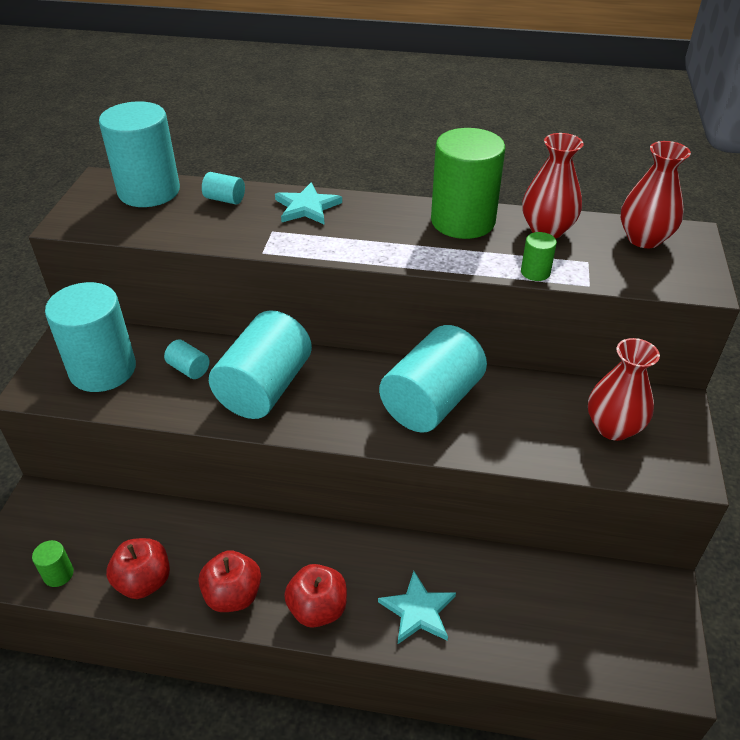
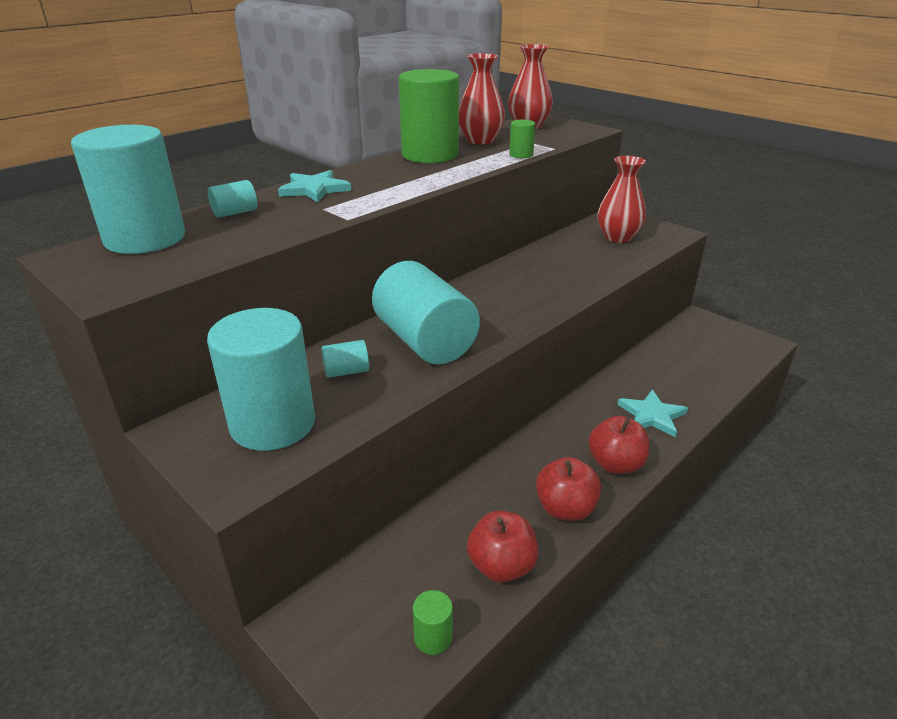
camera: 55 degrees left, 10 degrees down
turquoise cylinder [379,325,487,433] -> none

